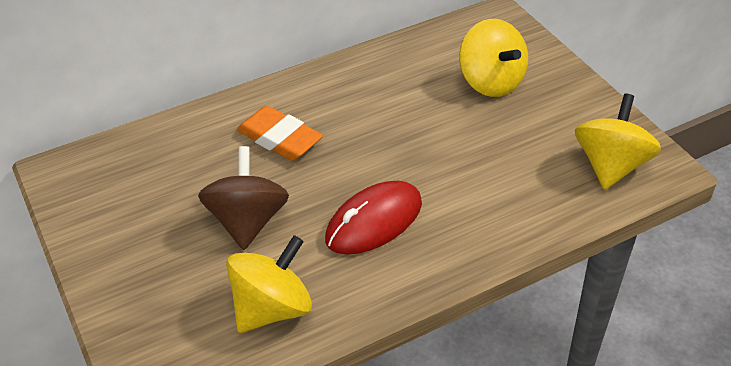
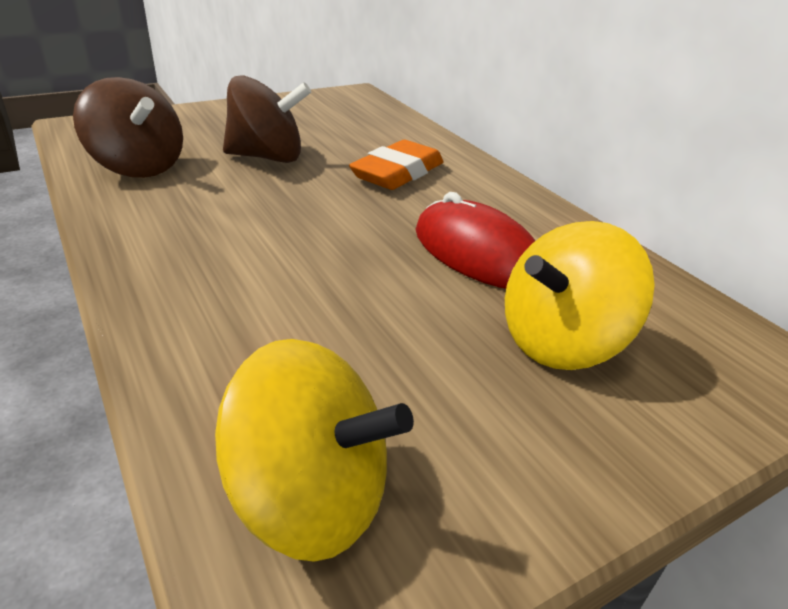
camera: 85 degrees right, 10 degrees down
yellow spinning top [226,235,312,333] -> brown spinning top [73,77,183,178]
red mouse [325,181,422,255] -> red mouse moved to [415,192,536,289]

